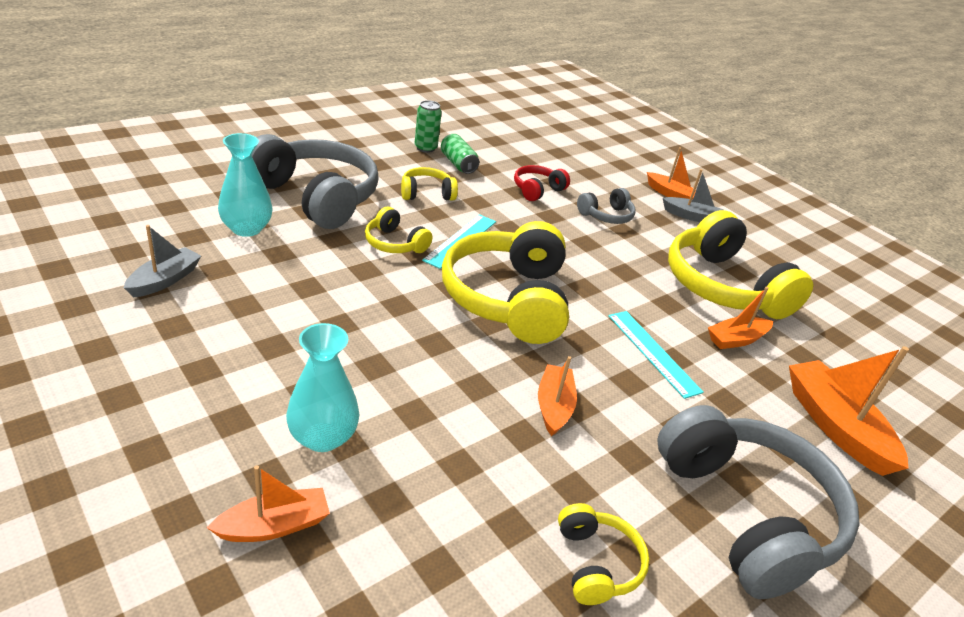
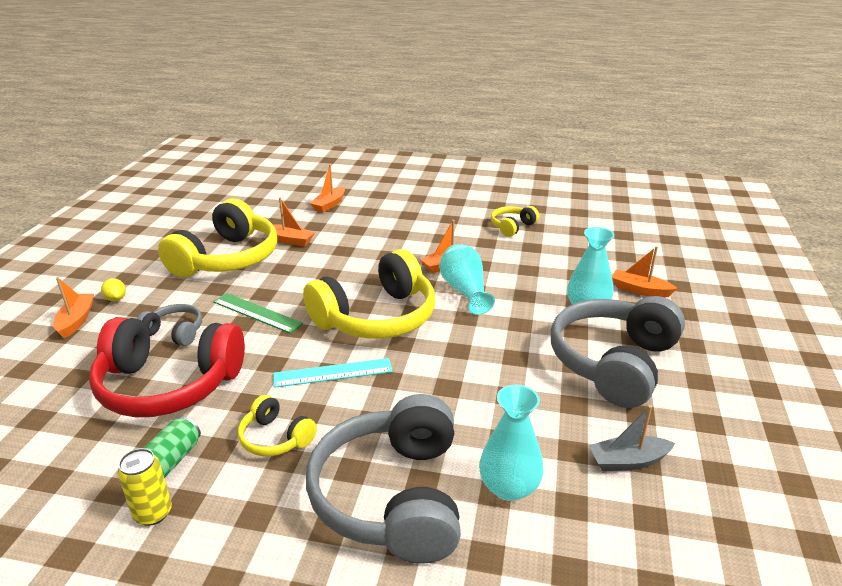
camera: 125 degrees left, 5 degrees down
yellow headphones [365,207,432,253] -> none
green can [415,100,442,153] -> yellow can [118,448,172,526]
red headphones [514,165,570,201] -> red headphones [89,317,245,417], size x2.13
turquoise ruler [608,311,704,399] -> none
grey headphones [657,405,860,599] -> grey headphones moved to [551,296,685,408]
grey boat [663,169,724,222] -> yellow lemon [101,278,126,301]
orange boat [789,346,909,476] -> orange boat [310,164,345,213], size x0.61
none -> green ruler [213,293,303,333]
none -> turquoise vase [439,245,495,315]

